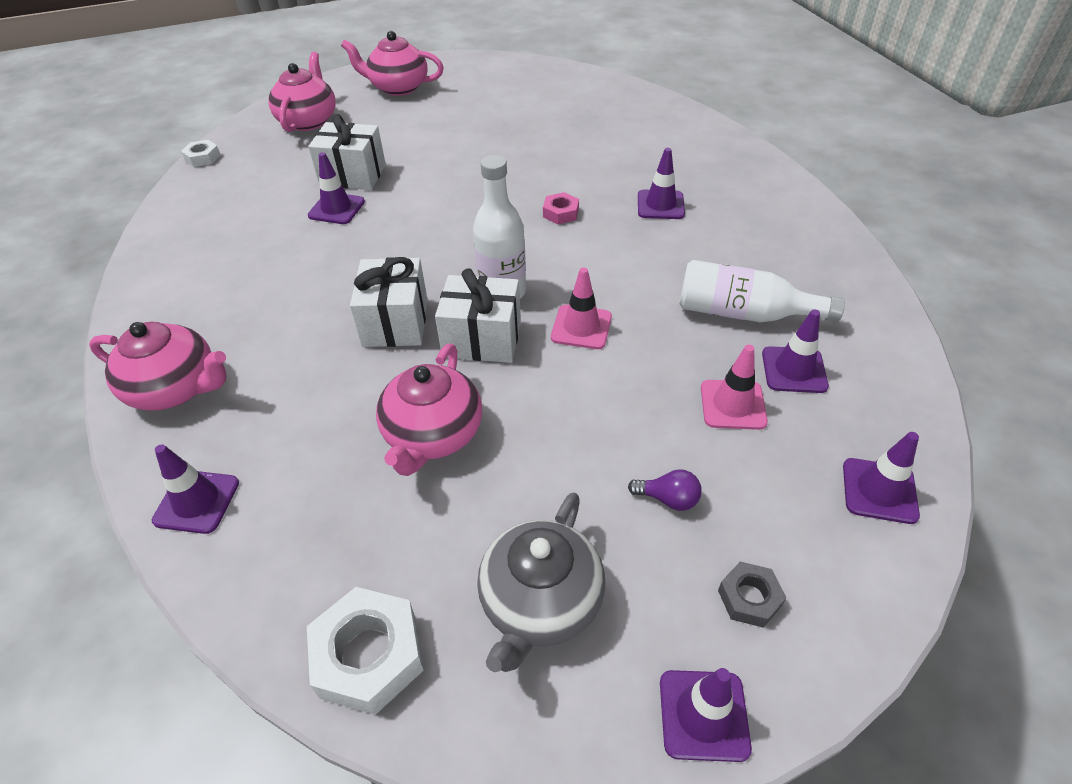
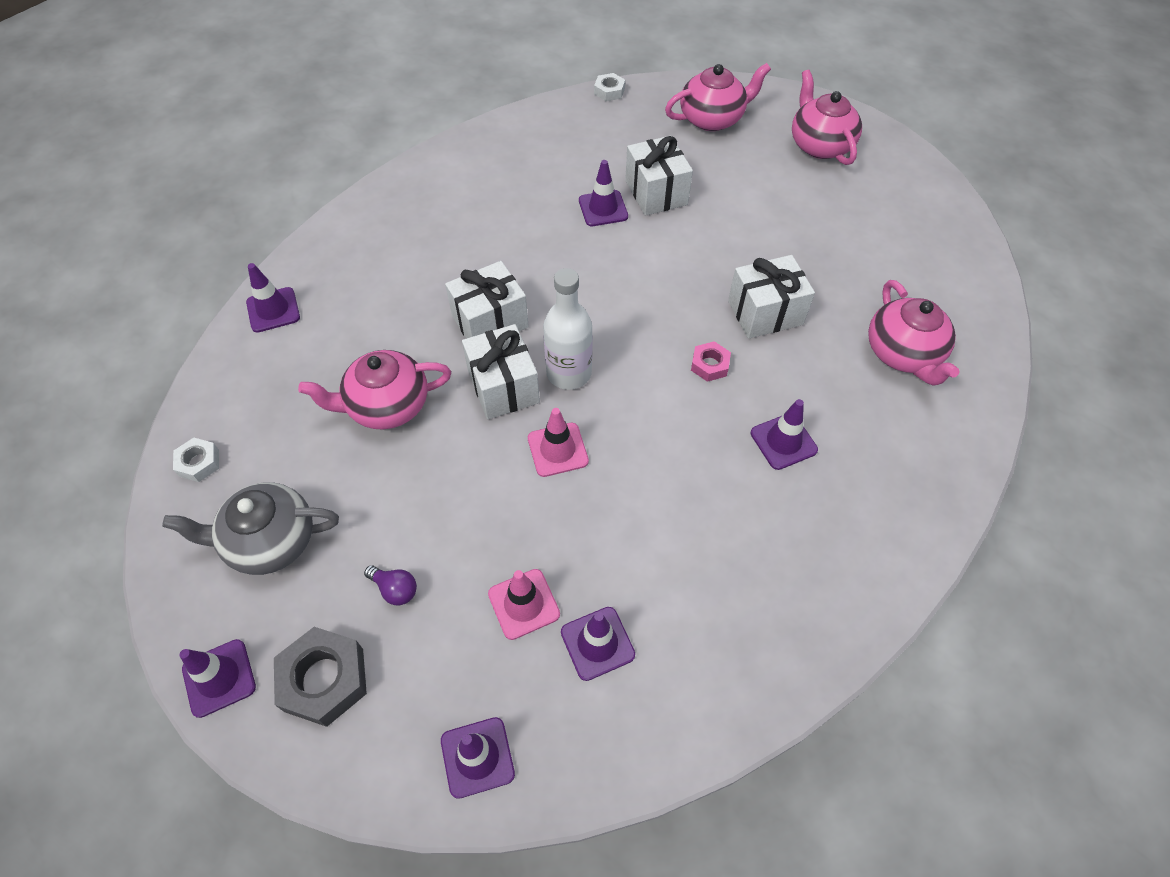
camera: 60 degrees right, 10 degrees up
pink teapot [89,322,226,411] -> pink teapot moved to [868,280,960,386]
white nut [307,587,424,715] -> white nut [173,438,219,482], size x0.56
purple light bulb [628,469,702,511] -> purple light bulb turned 45 degrees counterclockwise [364,565,417,605]
white bottle [679,260,845,322] -> none
grey nut [718,562,787,628] -> grey nut [274,627,367,727], size x1.79
none -> white gift [728,255,815,339]

